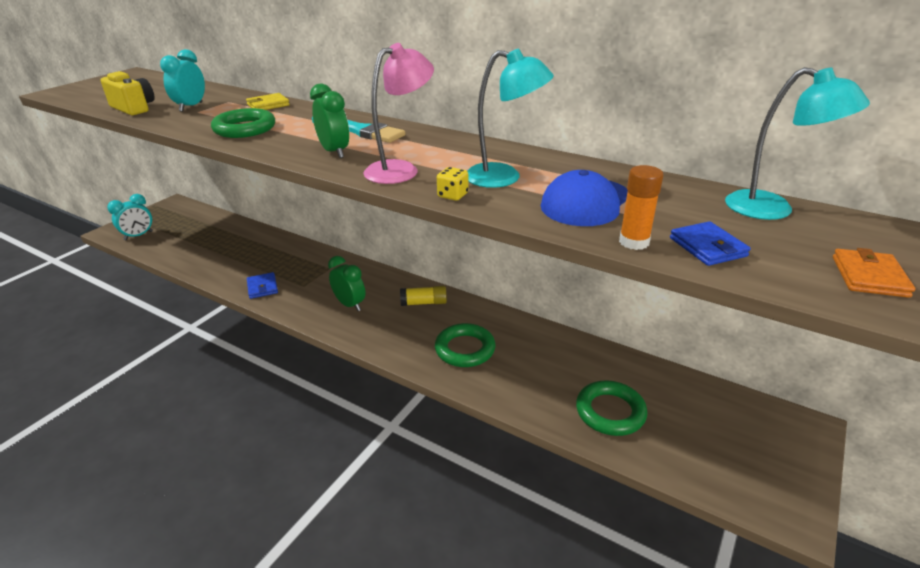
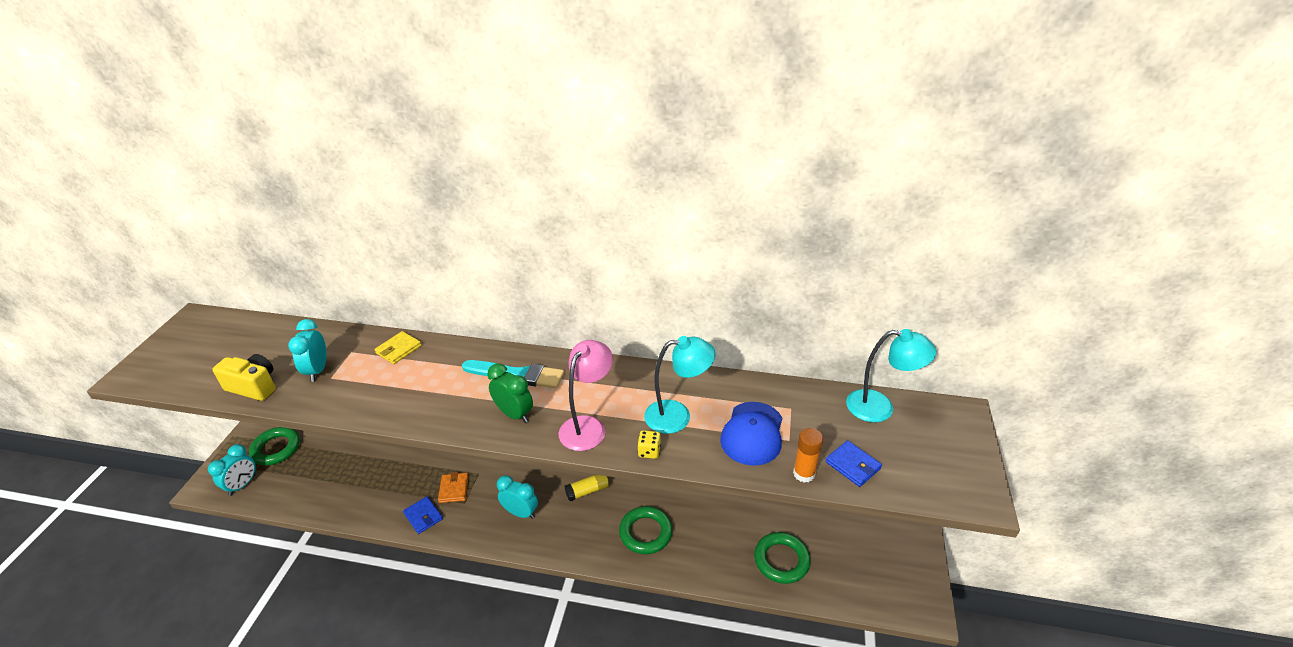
camera: 20 degrees left, 5 degrees up
green ring [211,108,275,138] -> green ring moved to [249,427,300,465]
green clock [328,256,366,311] -> turquoise clock [497,475,538,519]
orange wallet [833,248,915,298] -> orange wallet moved to [438,472,469,503]

